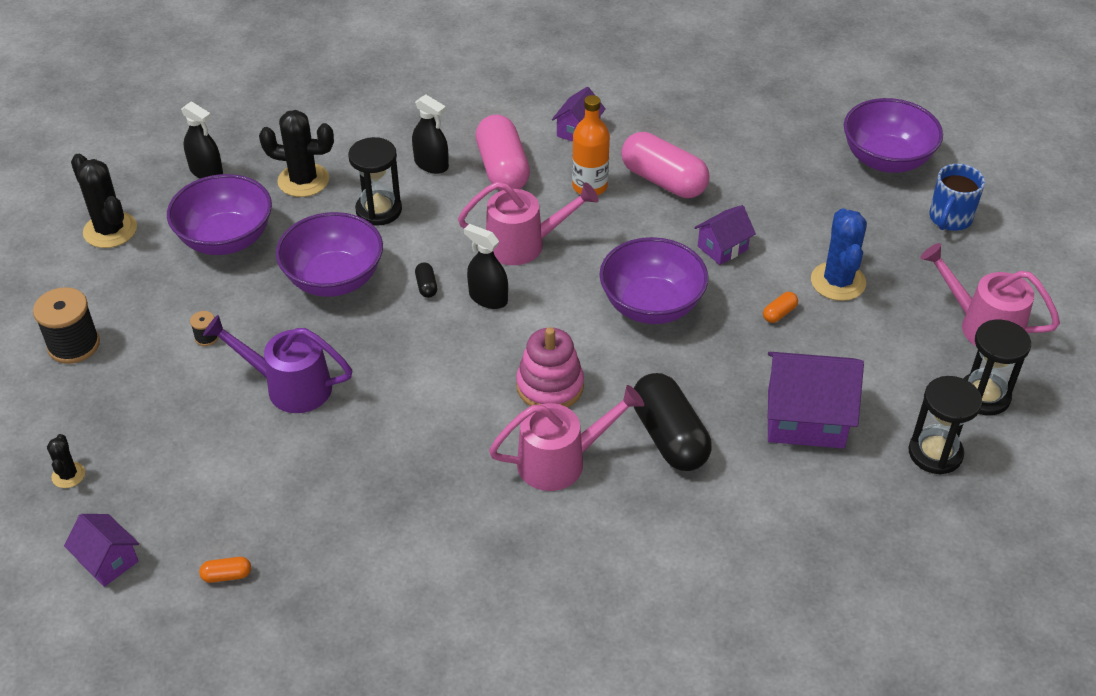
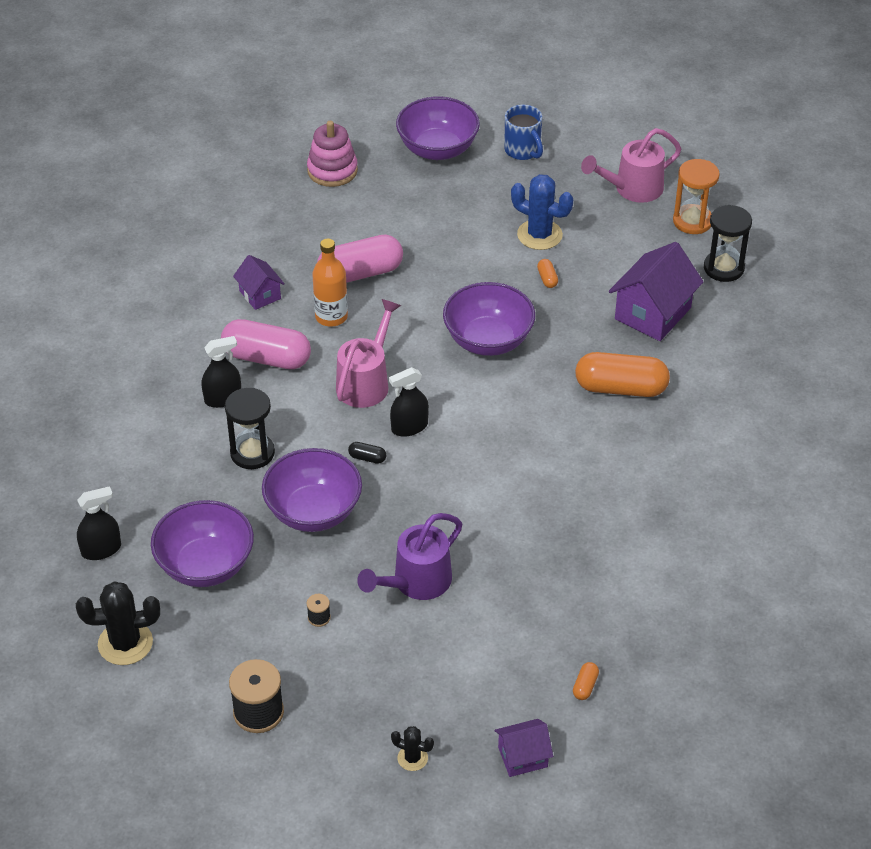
camera: 60 degrees left, 0 degrees up
black cactus [259,110,334,197] -> none
pink watering can [489,385,644,491] -> none
pink stacking toy [516,327,584,408] -> pink stacking toy moved to [307,121,358,187]
black capsule [634,373,712,471] -> orange capsule [575,352,670,397]
purple house [694,205,756,265] -> none
black hourglass [963,320,1031,416] -> orange hourglass [673,159,720,234]

